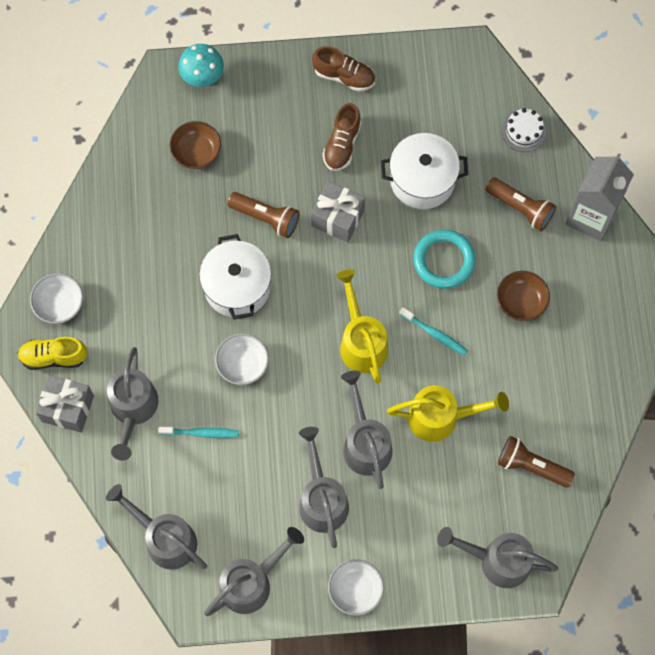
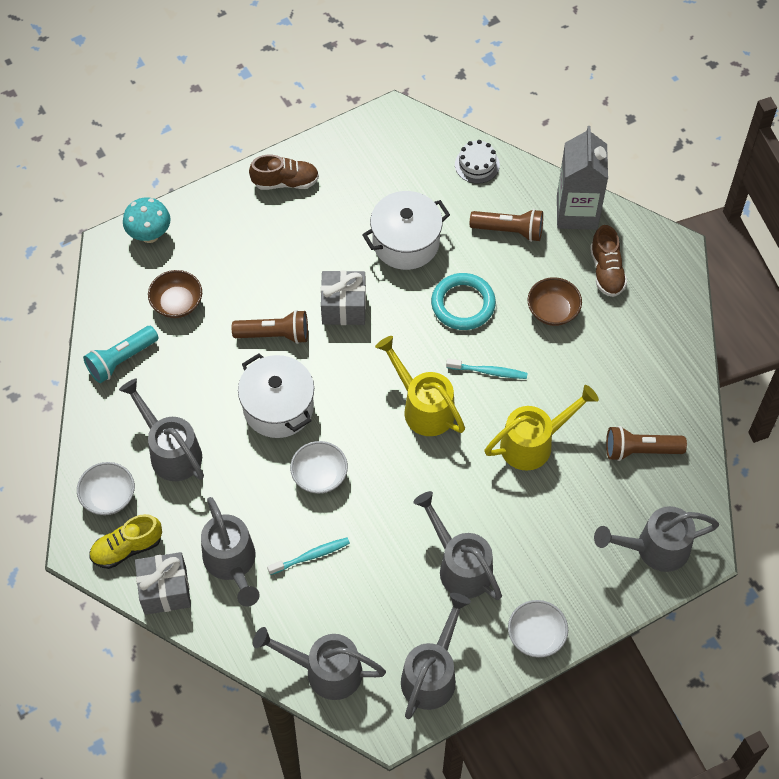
camera: 25 degrees left, 10 degrees down
brown shoe [323,103,361,171] -> brown shoe moved to [590,225,627,297]
grey watering can [341,371,392,489] -> grey watering can moved to [119,379,204,481]
none -> turquoise flashlight [83,326,158,383]

